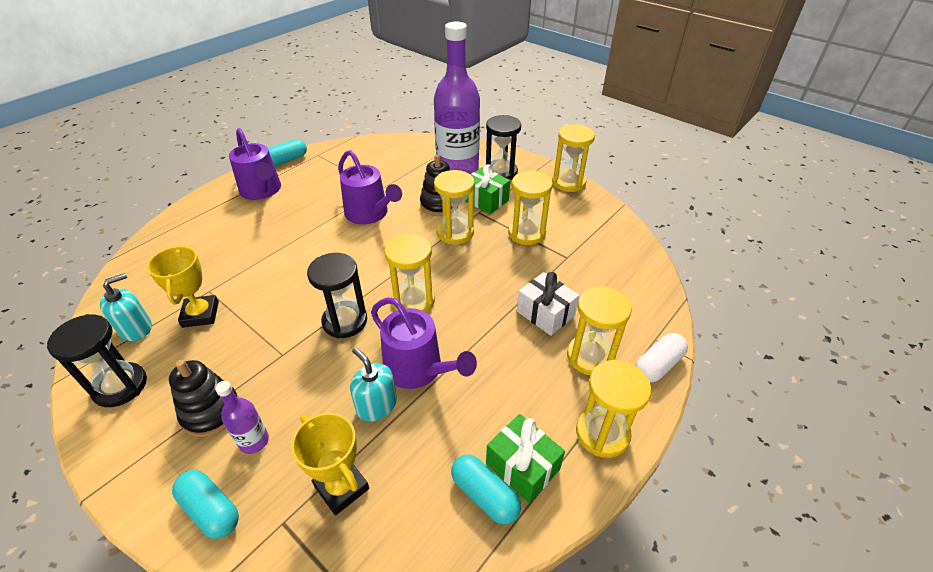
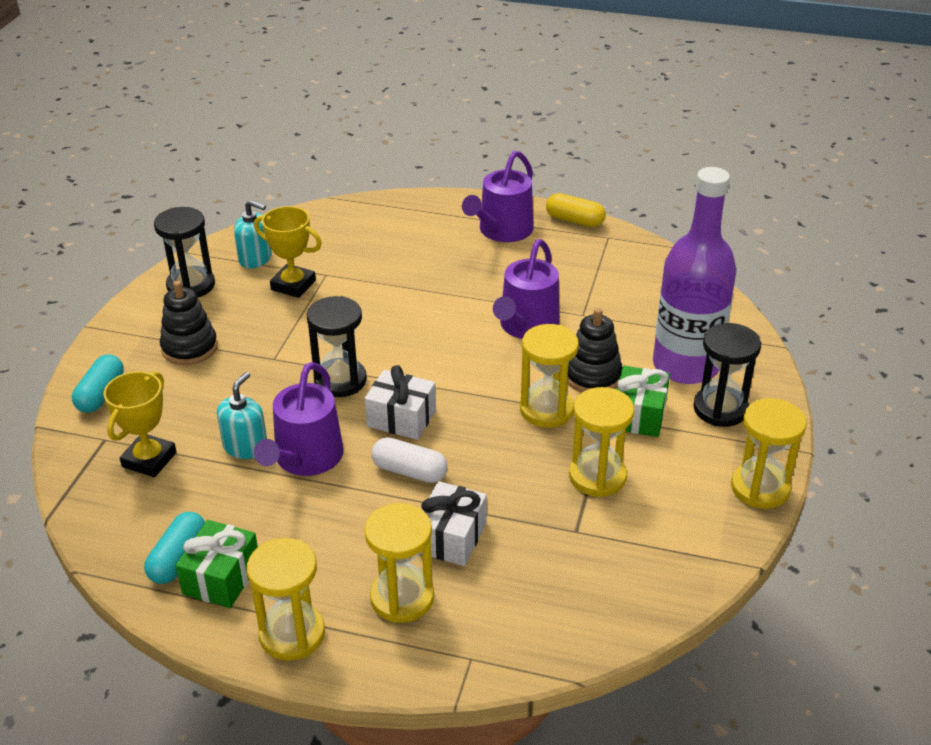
camera: 65 degrees right, 5 degrees down
yellow trophy [147,245,219,328] -> yellow trophy turned 60 degrees clockwise [254,206,322,298]
purple bottle [215,381,269,454] -> none
turquoise capsule [268,139,307,166] -> yellow capsule [546,193,606,227]
yellow hourglass [384,233,435,313] -> white gift [365,365,436,440]
white capsule [636,333,688,382] -> white capsule moved to [372,437,448,483]

